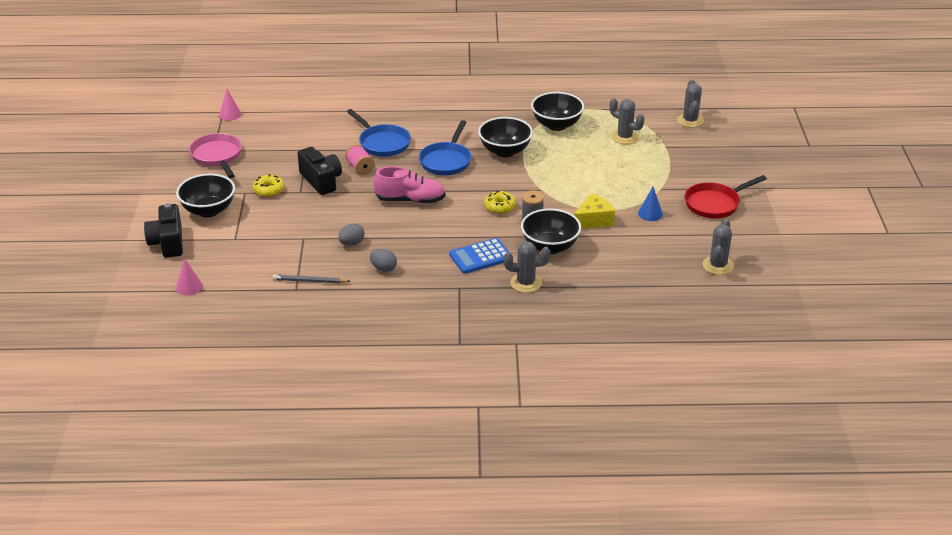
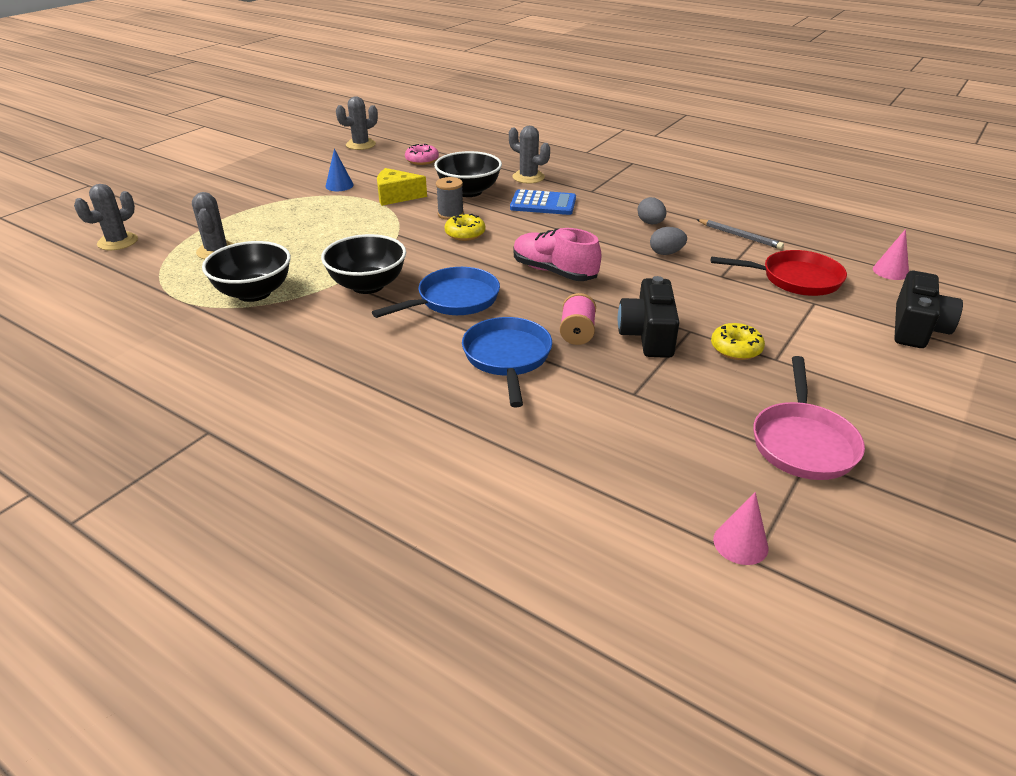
camera: 145 degrees left, 0 degrees up
black bowl [176,174,235,217] -> none
red pan [684,175,767,219] -> red pan moved to [711,250,847,296]
none -> pink donut [405,144,439,165]

